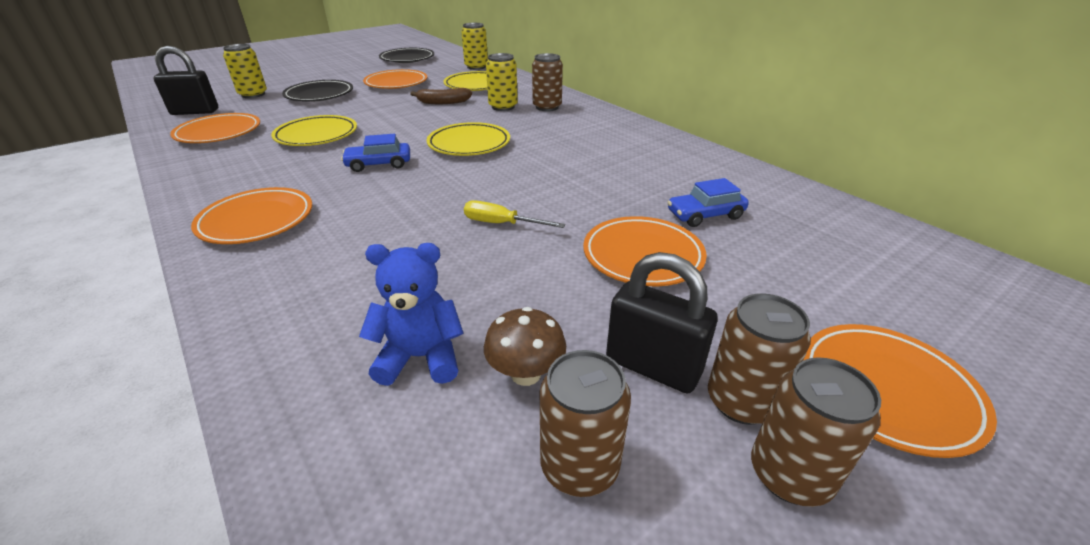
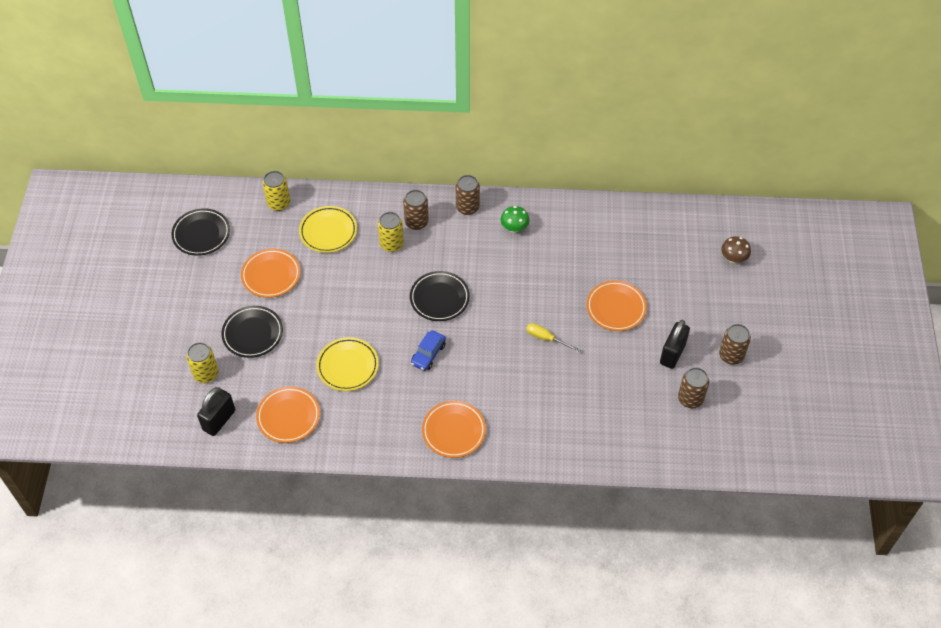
camera: 50 degrees left, 20 degrees up
blue teddy bear [359,243,464,386] -> none
brown banana [410,88,472,104] -> none
yellow plate [427,122,510,156] -> black plate [410,271,470,321]
yellow screwdriver [464,200,566,228] -> yellow screwdriver turned 60 degrees clockwise [526,323,581,352]
brown mushroom [484,307,566,386] -> brown mushroom moved to [721,236,751,263]
black padlock [606,252,717,393] -> black padlock turned 45 degrees counterclockwise [660,320,690,369]
blue car [667,178,749,227] -> none
brown can [708,293,811,425] -> brown can moved to [456,175,480,215]
orange plate [804,324,997,458] -> none
none -> green mushroom [501,206,529,233]

